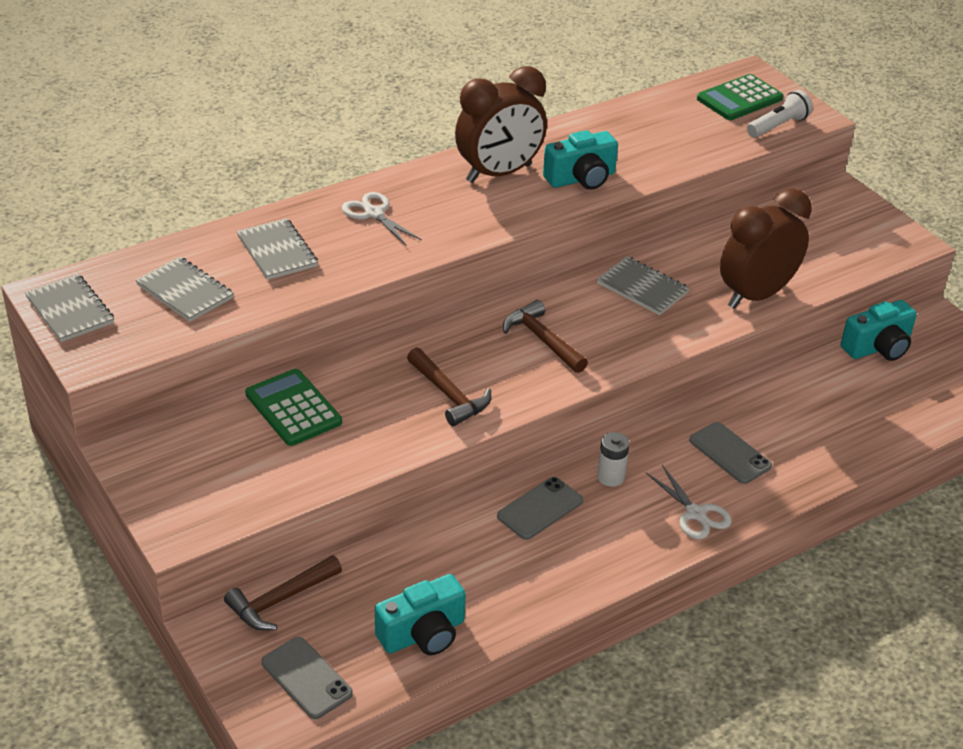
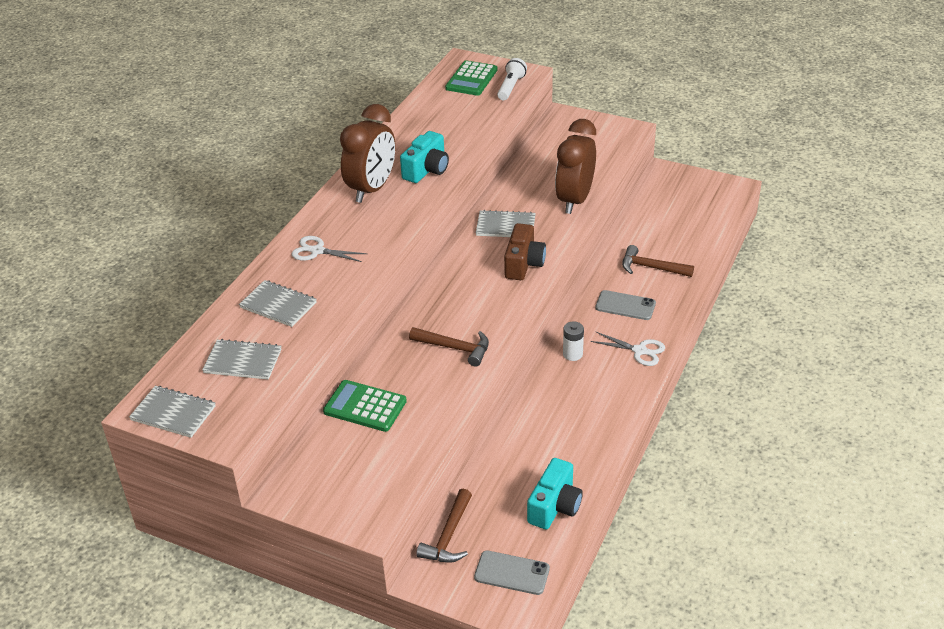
camera: 30 degrees left, 0 degrees up
grey phone [497,477,583,540] -> none
brown hammer [503,300,588,373] -> brown hammer moved to [622,245,694,277]
turquoise camera [841,300,917,361] -> none
none -> brown camera [504,223,546,280]

